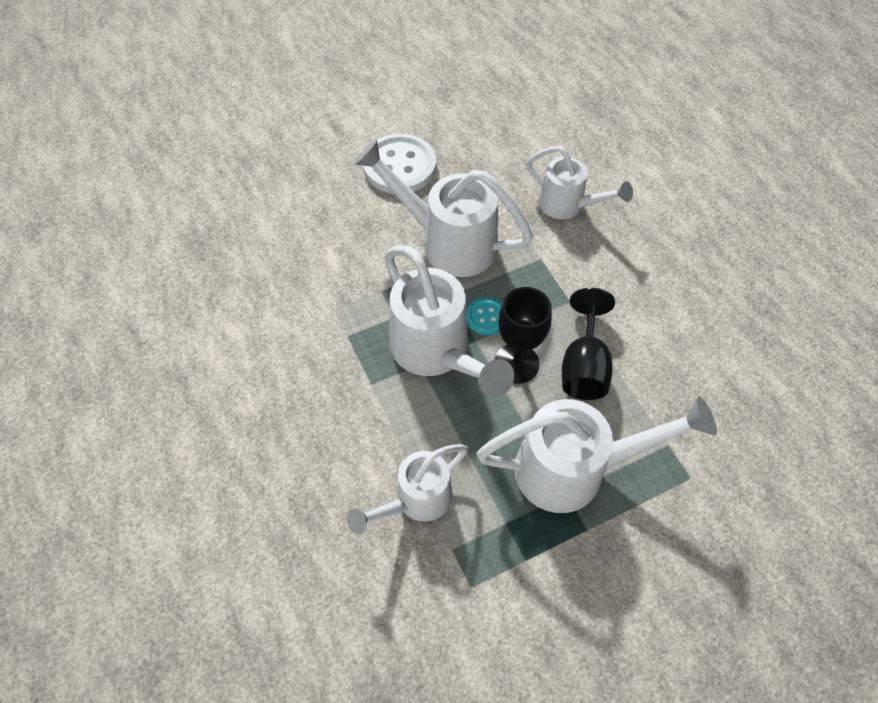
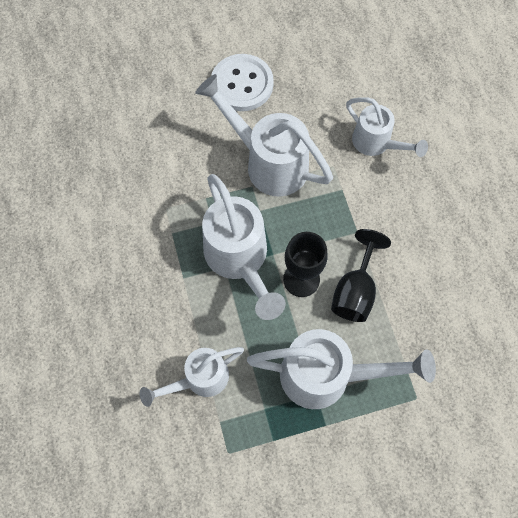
camera: 10 degrees right, 10 degrees up
turquoise button [466,297,502,335] -> none

